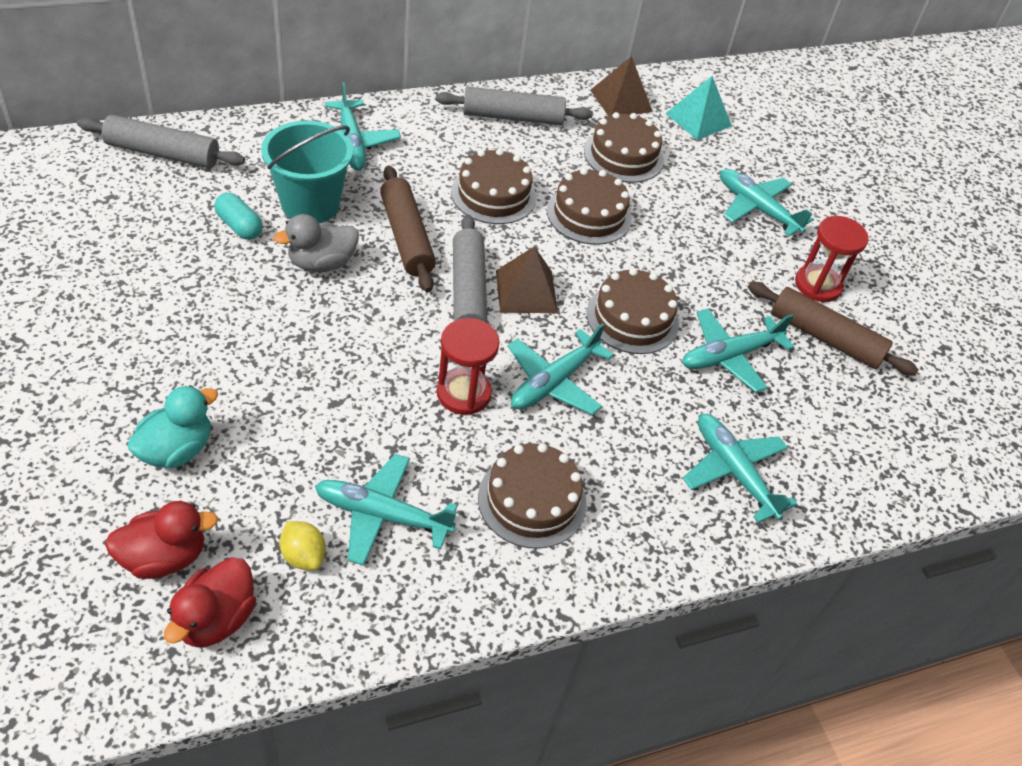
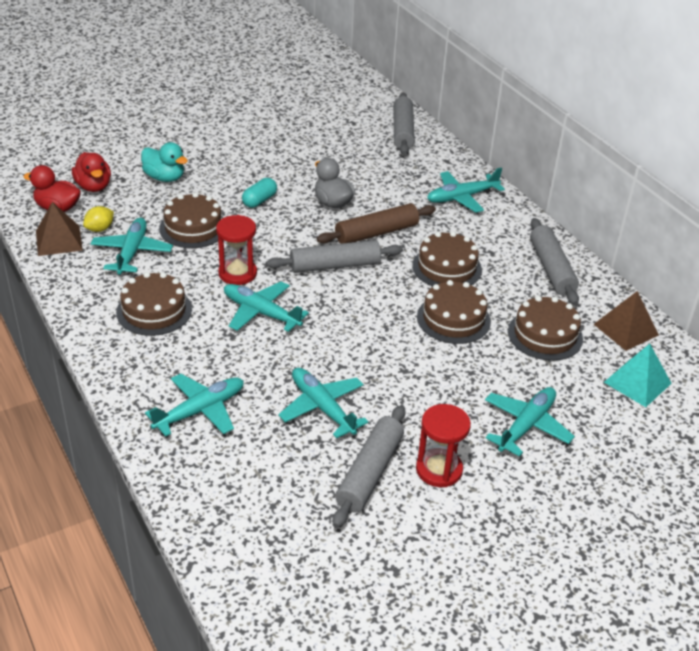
camera: 85 degrees right, 10 degrees down
turquoise capsule [214,193,263,240] -> turquoise capsule moved to [242,178,277,208]
turquoise bucket [261,120,353,223] -> none
brown pyramid [496,246,558,313] -> brown pyramid moved to [36,202,83,256]
brown cake [587,268,679,354] -> brown cake moved to [159,193,223,248]
brown rolling pin [748,282,918,376] -> grey rolling pin [332,405,405,528]

